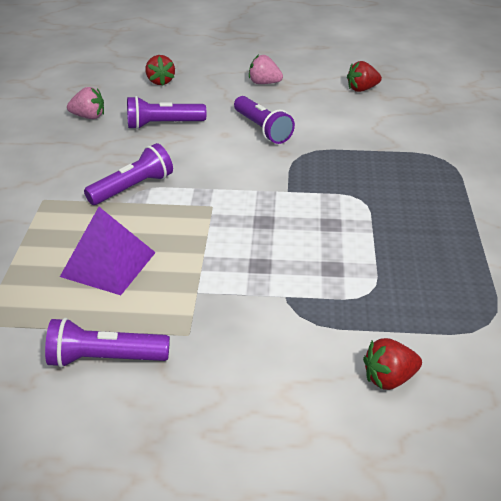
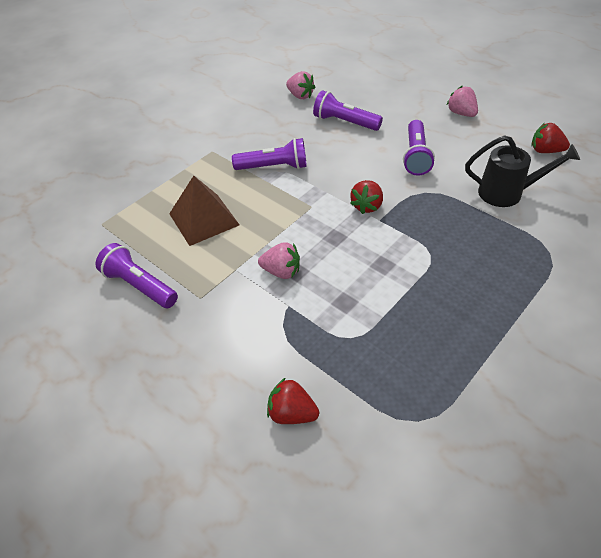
camera: 40 degrees right, 10 degrees up
purple pyramid [60,207,156,295] -> brown pyramid [169,176,239,246]
red strawberry [145,55,175,86] -> red strawberry moved to [350,180,383,214]
none -> pink strawberry [258,242,300,279]
none -> black watering can [465,135,580,207]

